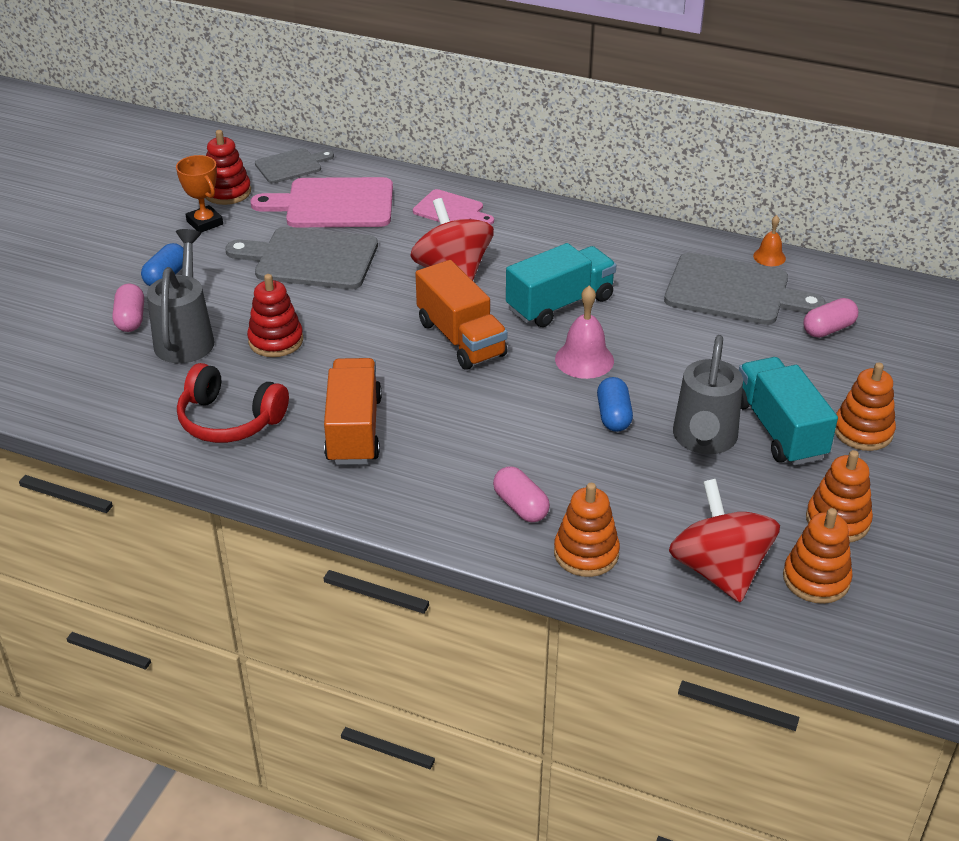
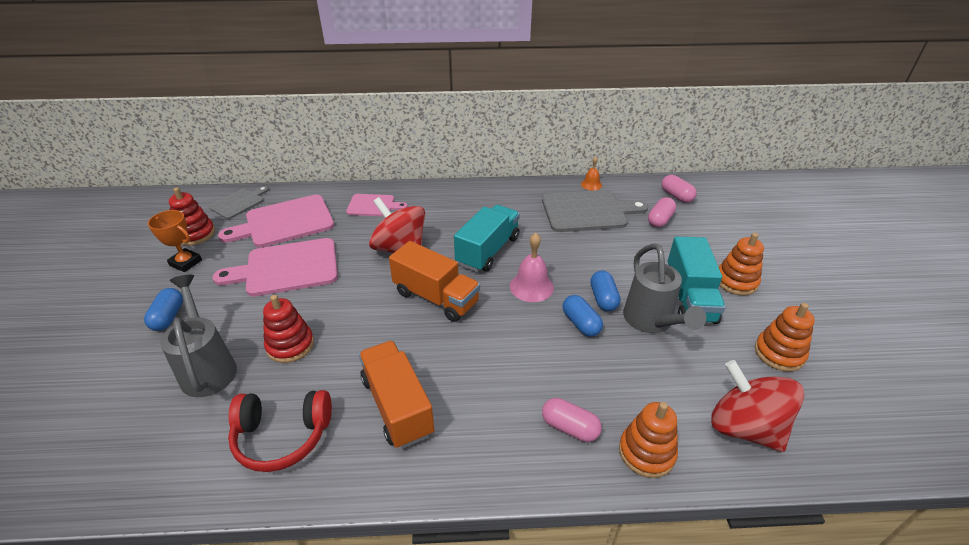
camera: 25 degrees left, 0 degrees up
pink capsule [112,284,144,332] -> pink capsule moved to [661,175,697,203]
grey cutting board [225,227,378,289] -> pink cutting board [213,238,338,297]
turquoise truck [739,357,838,465] -> turquoise truck turned 135 degrees counterclockwise [668,237,726,324]
orange stacking toy [783,508,853,604] -> none
none -> blue capsule [590,271,621,311]

